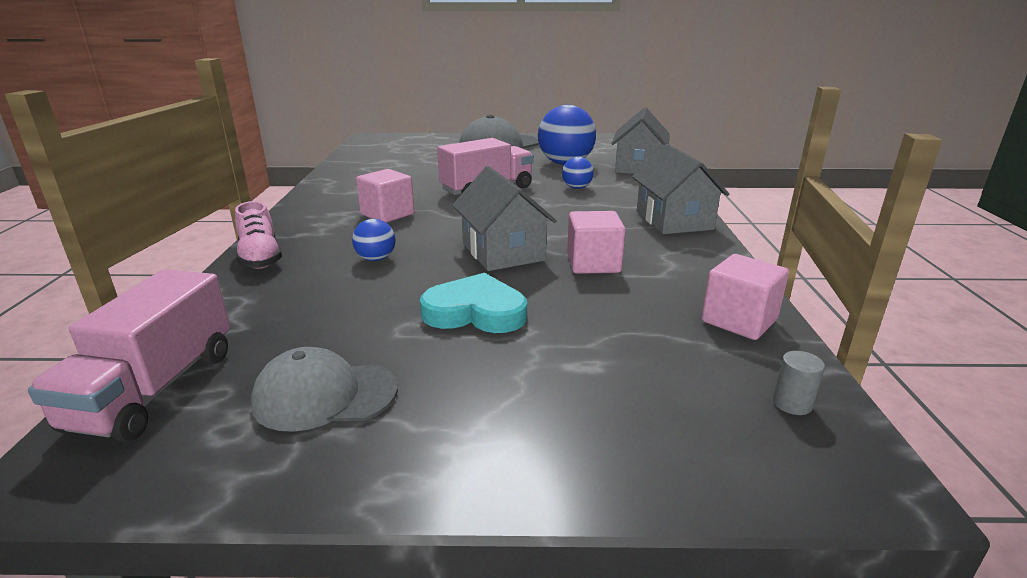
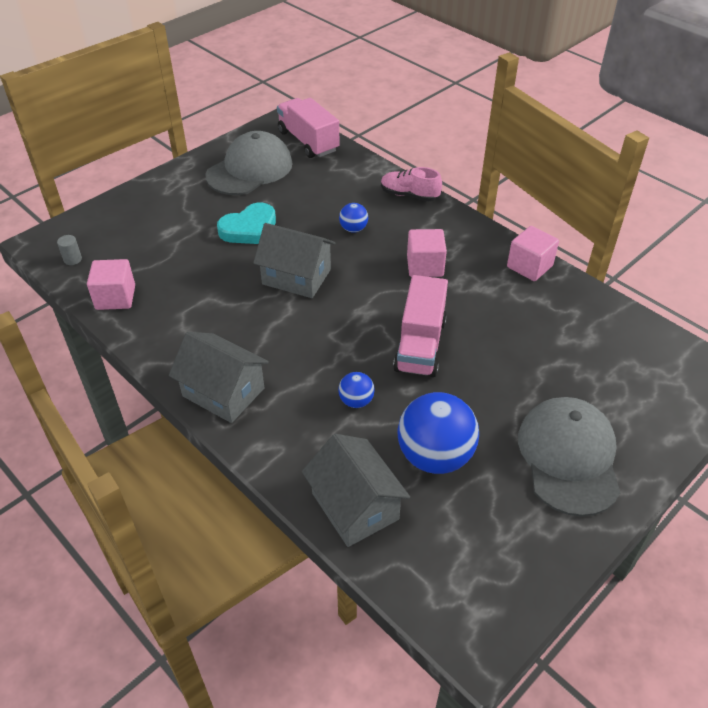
camera: 135 degrees right, 20 degrees up
grey cap [251,347,398,432] -> grey cap [205,131,293,195], size x1.54
pink cube [567,211,626,274] -> pink cube moved to [507,226,559,281]

